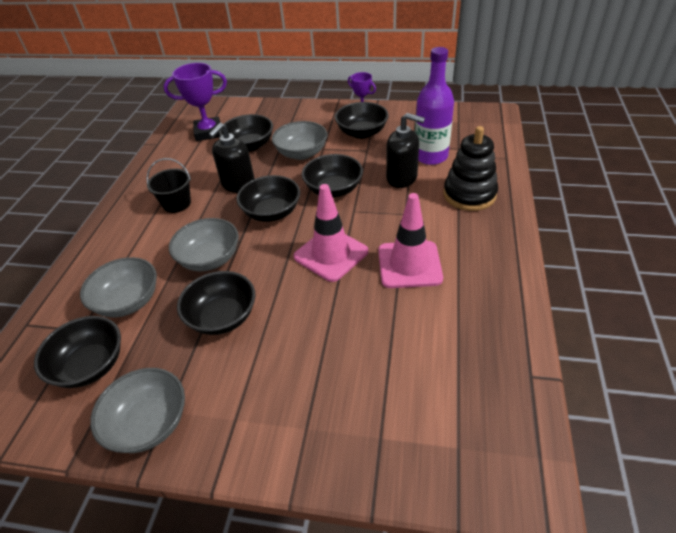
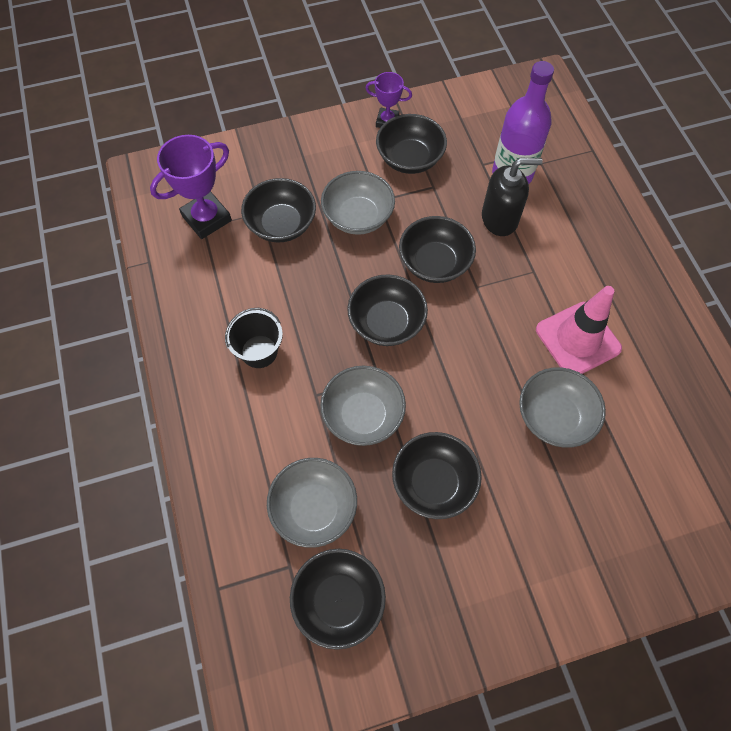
camera: 30 degrees left, 20 degrees up
grey bowl [90,368,185,453] -> grey bowl moved to [519,367,606,448]
black soap dispenser [209,123,255,193] -> none
pink traffic cone [294,184,368,282] -> none
black stacking toy [443,126,498,211] -> none

